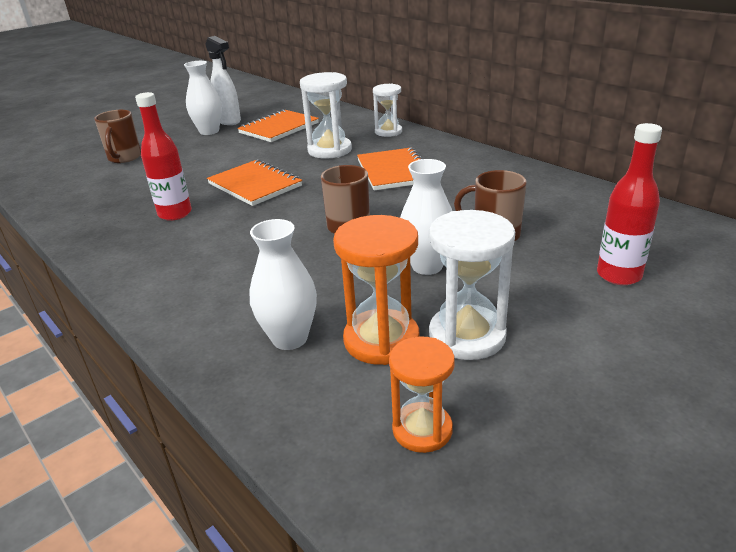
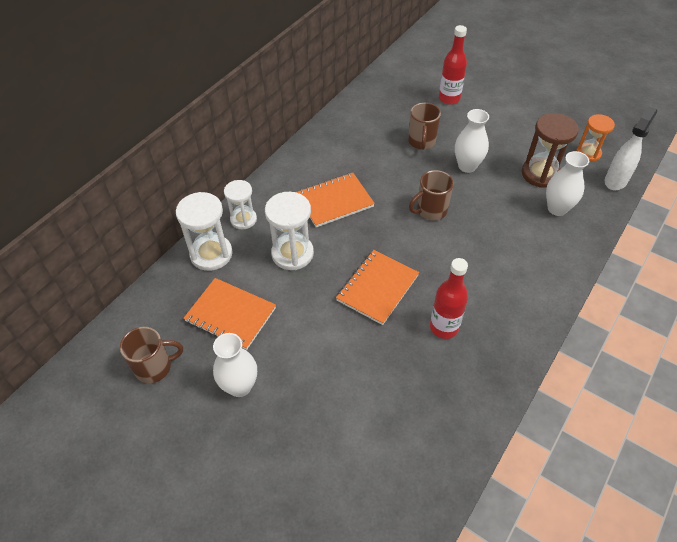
camera: 105 degrees left, 20 degrees up
brown mug [94,110,141,163] -> brown mug moved to [120,327,183,383]
white spray bottle [205,36,241,125] -> white spray bottle moved to [605,106,657,190]
orange hourglass [333,215,420,365] -> brown hourglass [522,113,579,188]
white hourglass [429,210,515,360] -> white hourglass moved to [176,192,233,271]

